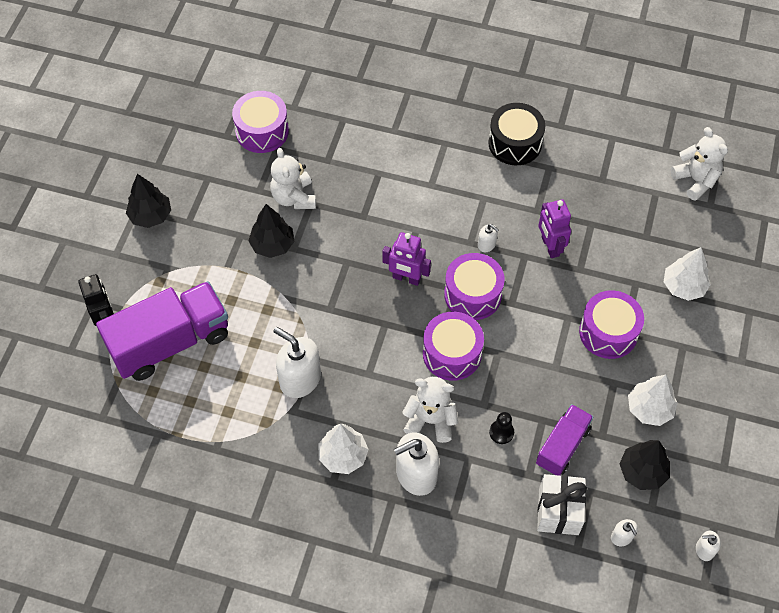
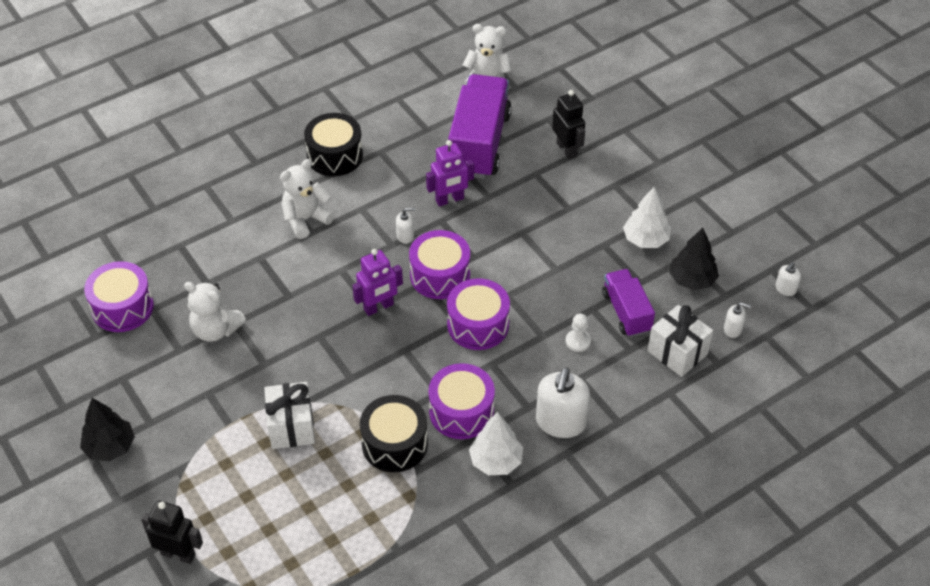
camera: 50 degrees left, 10 degrees down
purple truck [96,281,228,381] -> purple truck moved to [448,74,512,179]
black tree [248,204,294,258] -> none
white soap dispenser [273,327,321,398] -> black drum [360,395,428,472]
white teddy bear [402,377,458,443] -> white teddy bear moved to [280,159,335,239]
black pawn [489,412,514,444] -> white pawn [566,313,591,352]
purple robot [538,199,571,258] -> purple robot turned 45 degrees counterclockwise [426,140,474,206]
purple drum [579,290,644,359] -> purple drum moved to [429,363,495,439]
white tree [664,247,711,301] -> black robot [552,90,585,159]
none -> white gift [264,382,315,449]

